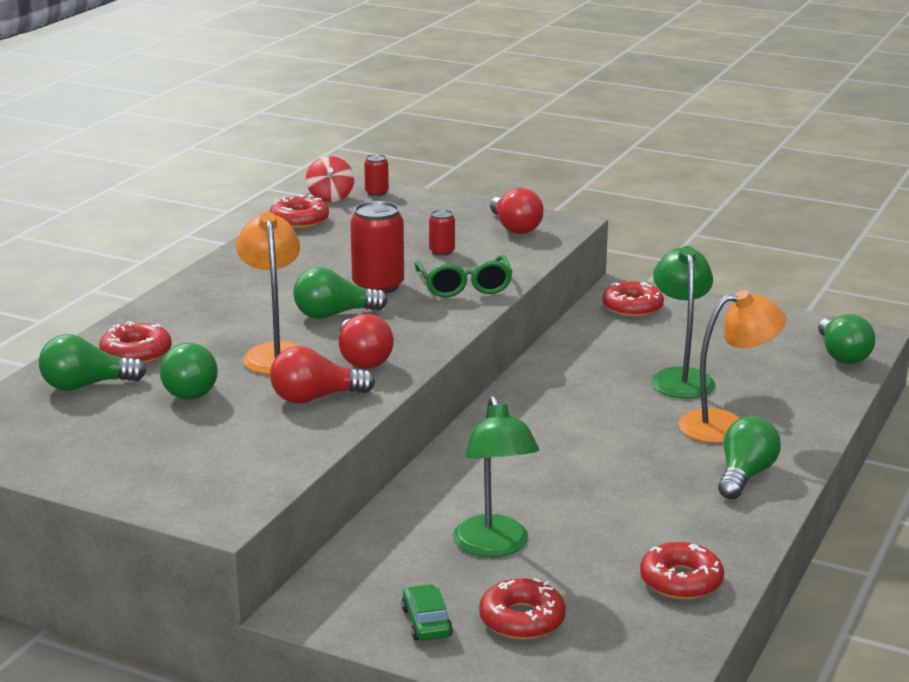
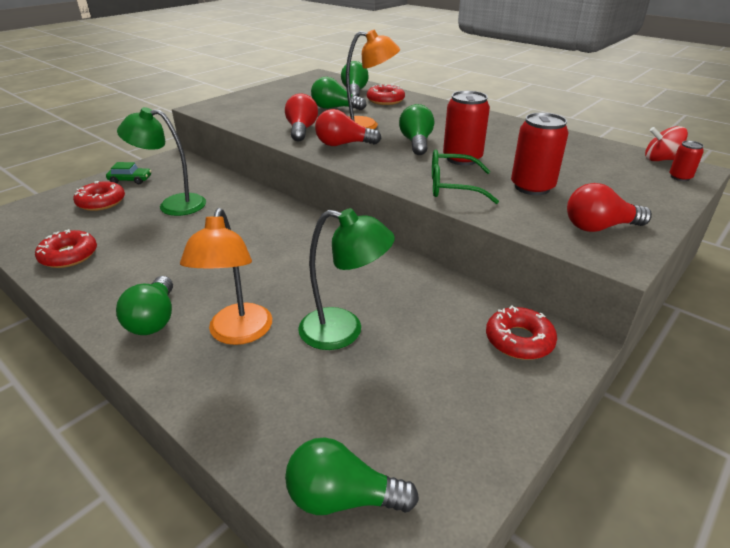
camera: 105 degrees right, 10 degrees up
red donut [270,195,329,229] -> none
red can [429,210,455,256] -> red can [511,113,568,195], size x1.92
green light bulb [718,416,781,500] -> green light bulb turned 45 degrees clockwise [116,276,173,335]

